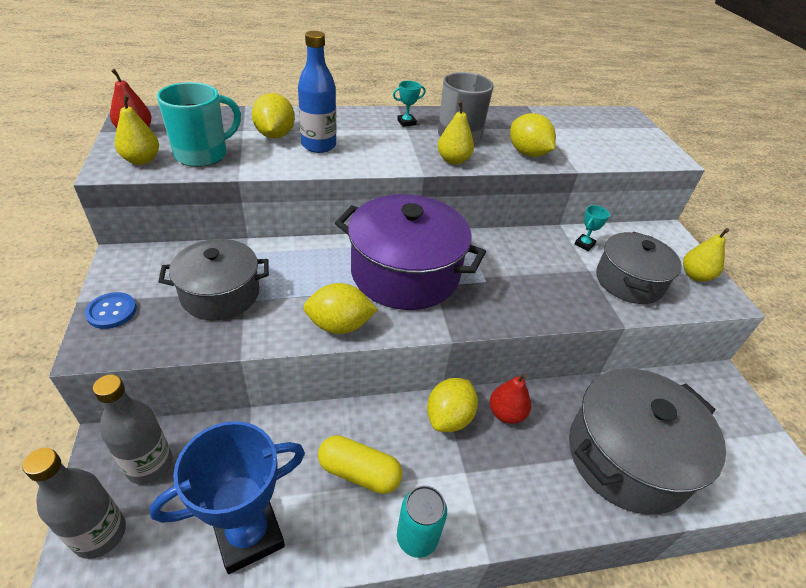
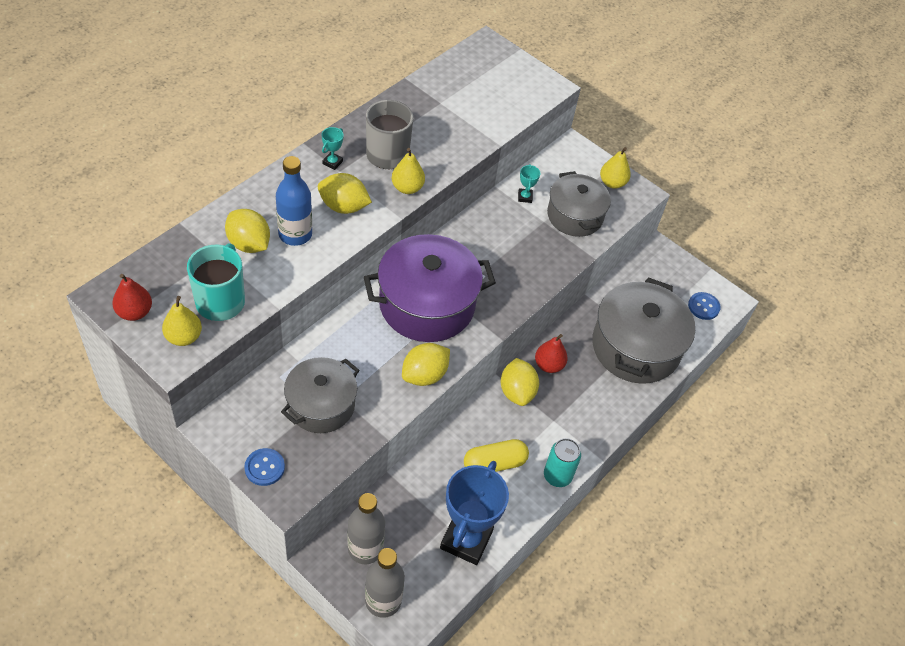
camera: 40 degrees left, 10 degrees up
yellow lemon [510,113,556,157] -> yellow lemon moved to [318,173,372,214]
none -> blue button [688,292,721,320]

